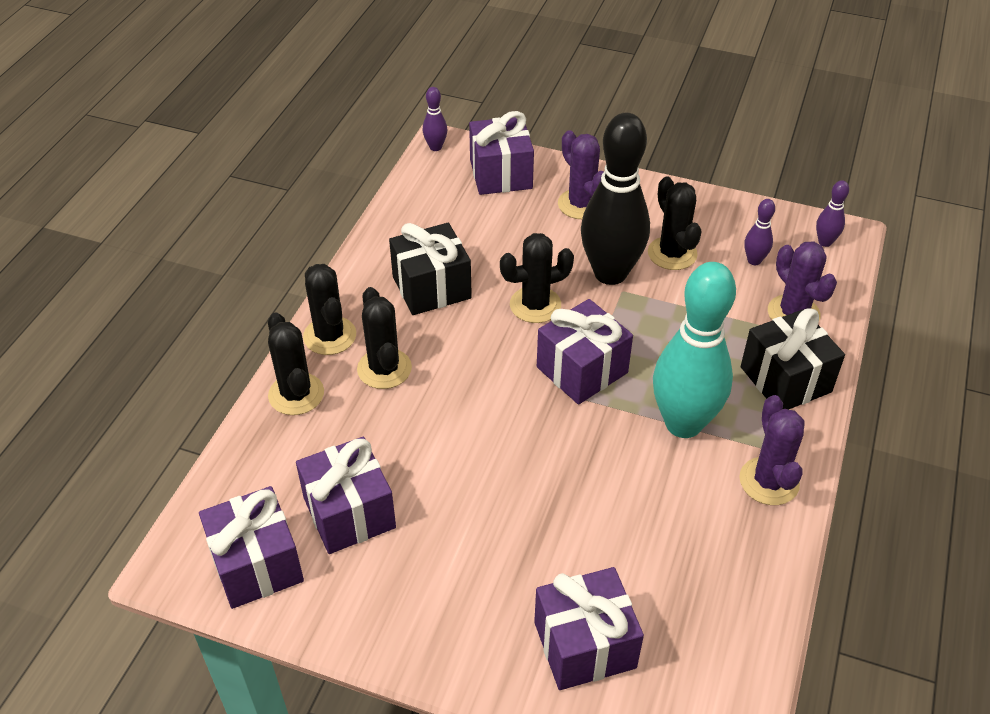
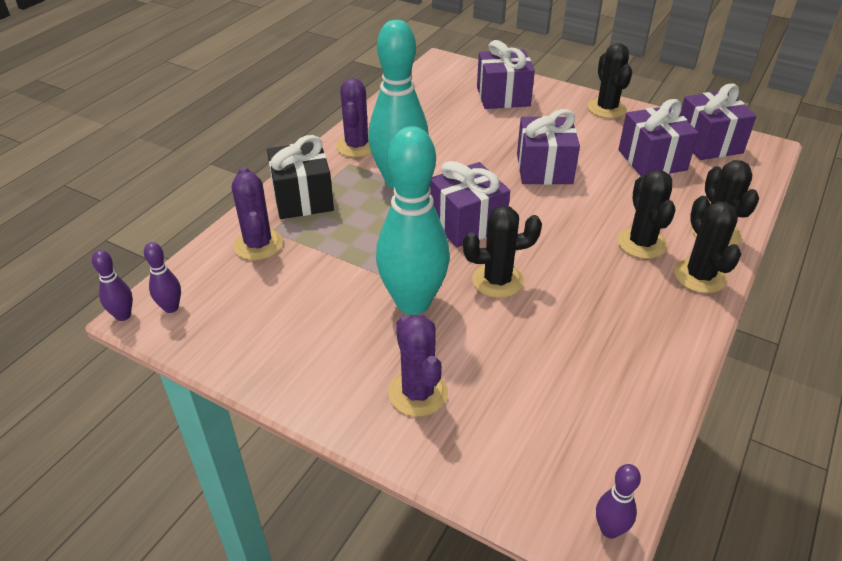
camera: 170 degrees left, 5 degrees down
black gift [389,223,472,315] -> none
purple gift [469,111,534,195] -> purple gift moved to [517,109,580,185]
black bowling pin [581,113,650,285] -> turquoise bowling pin [376,126,450,315]
black cactus [648,176,702,270] -> black cactus moved to [588,43,632,118]
purple bowling pin [744,199,775,265] -> purple bowling pin moved to [92,250,133,321]

